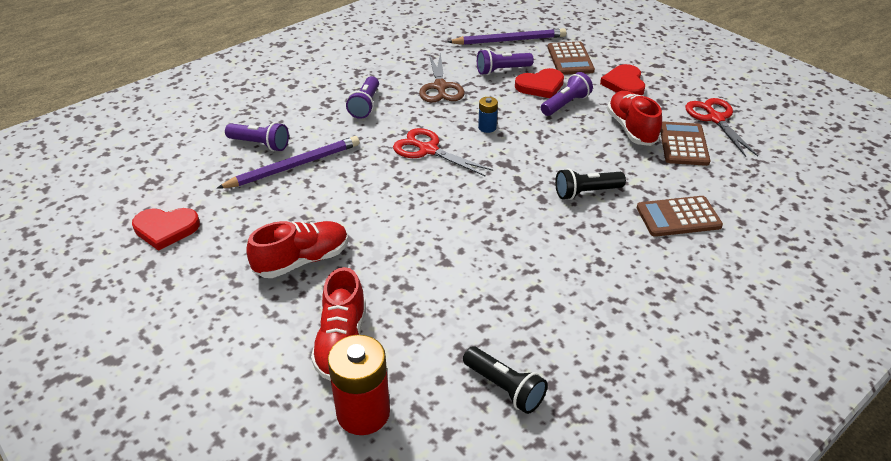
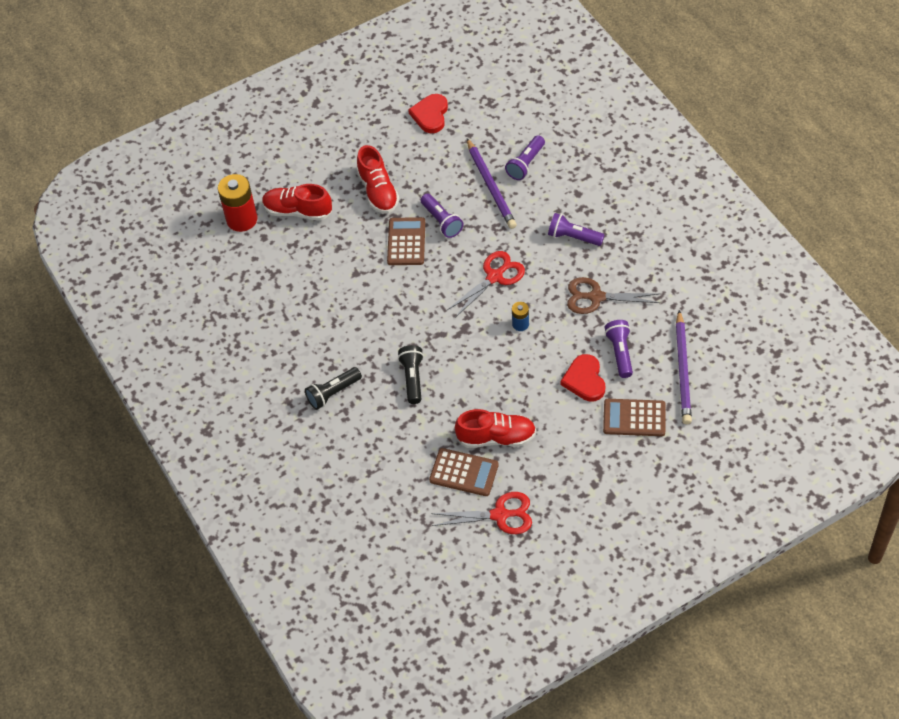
camera: 105 degrees right, 15 degrees up
black flashlight [463,346,548,414] -> black flashlight moved to [305,367,362,410]
purple flashlight [541,72,593,116] -> purple flashlight moved to [421,194,463,238]
red heart [600,64,645,95] -> none
brown calculator [637,196,723,237] -> brown calculator moved to [387,217,425,265]

